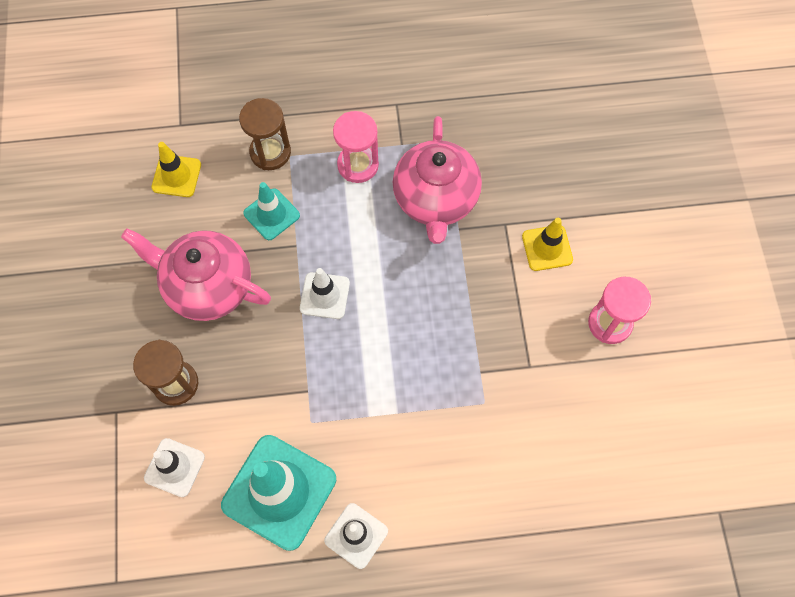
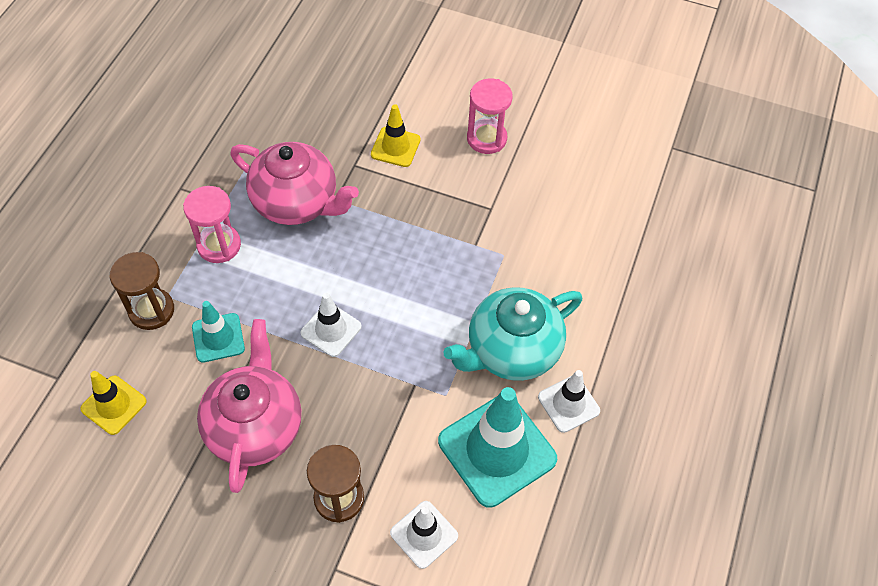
camera: 65 degrees left, 10 degrees down
pink teapot [121,229,271,321] -> pink teapot turned 135 degrees clockwise [197,319,301,493]
none -> turquoise teapot [443,287,582,381]

